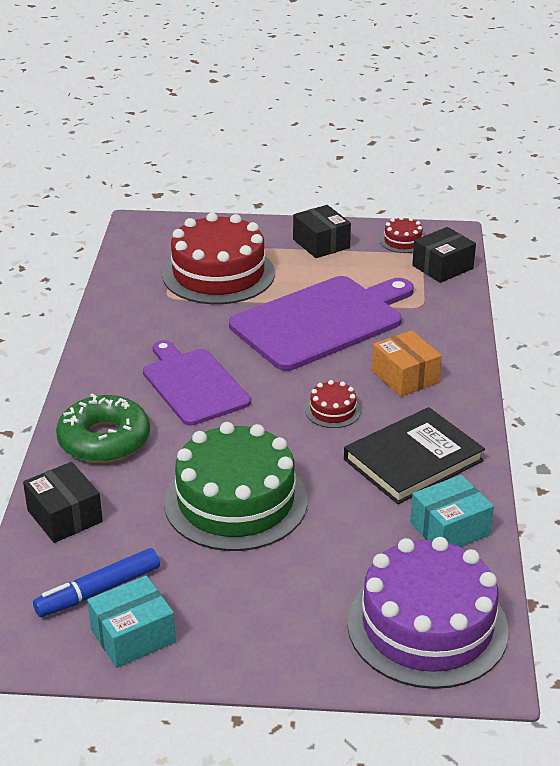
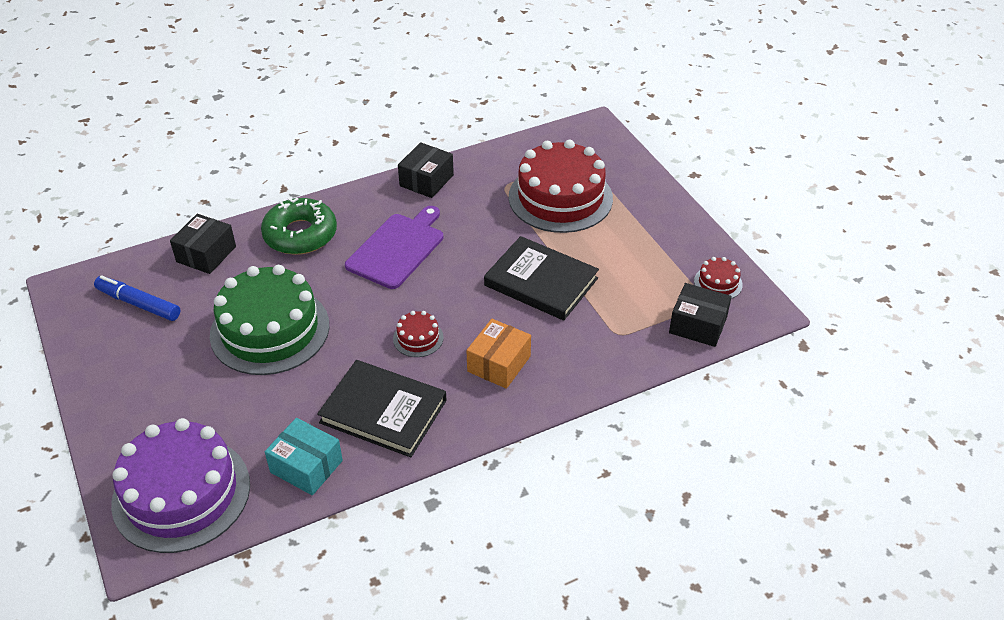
camera: 60 degrees right, 10 degrees up
turquoise box [87,575,176,668] -> none
purple cutting board [229,276,414,371] -> black book [484,236,599,321]
black box [293,205,351,258] -> black box moved to [398,142,454,198]

